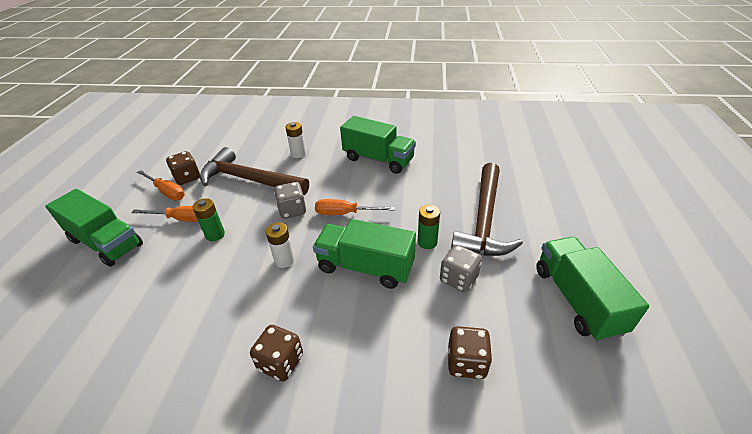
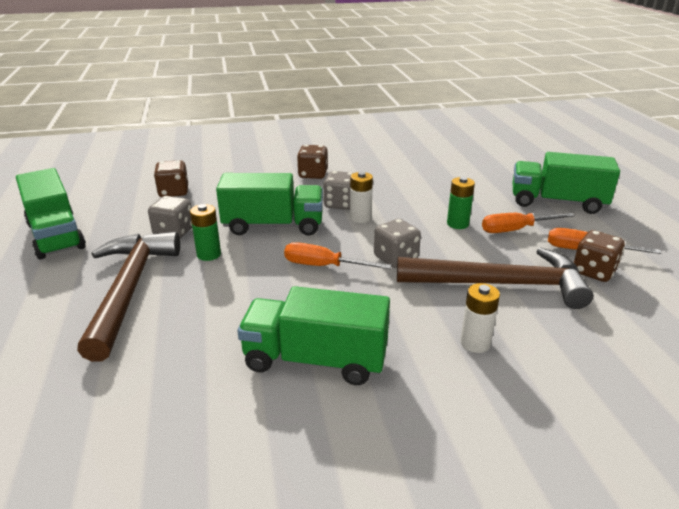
camera: 160 degrees right, 10 degrees down
orange screwdriver [315,199,395,215] -> orange screwdriver turned 150 degrees counterclockwise [284,242,392,269]
none -> grey dice [323,171,353,210]

